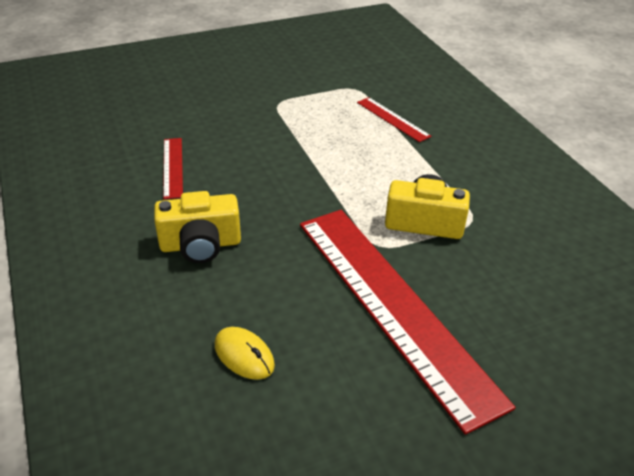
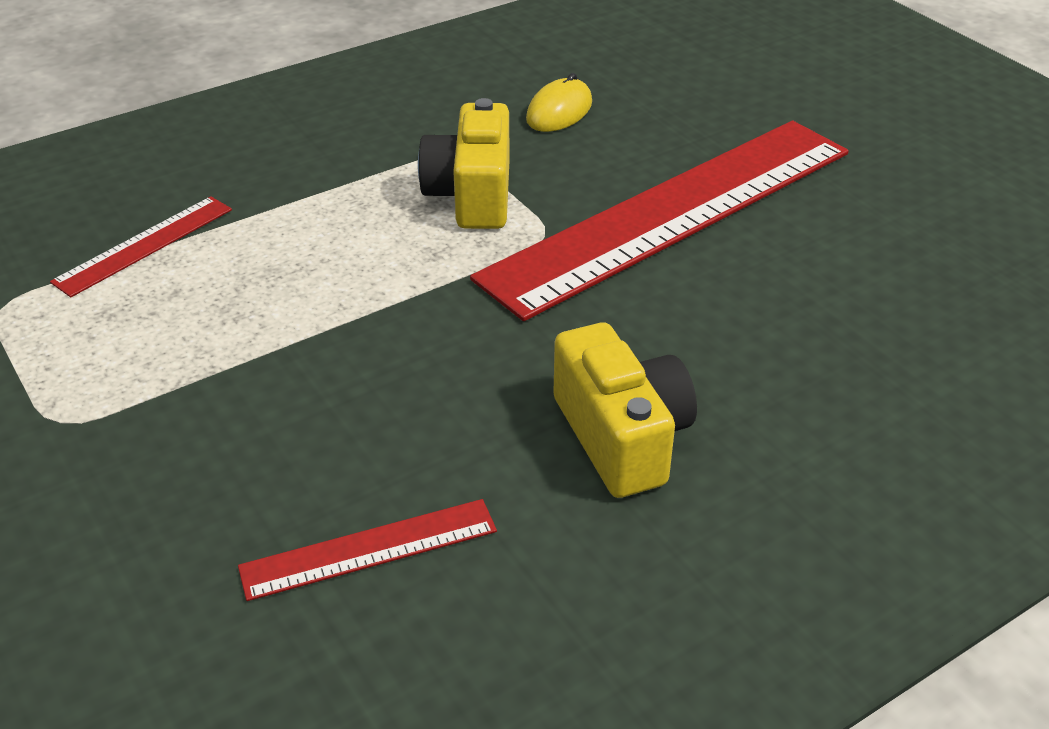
camera: 100 degrees left, 0 degrees up
yellow mouse [215,327,275,380] -> yellow mouse moved to [526,73,592,132]

